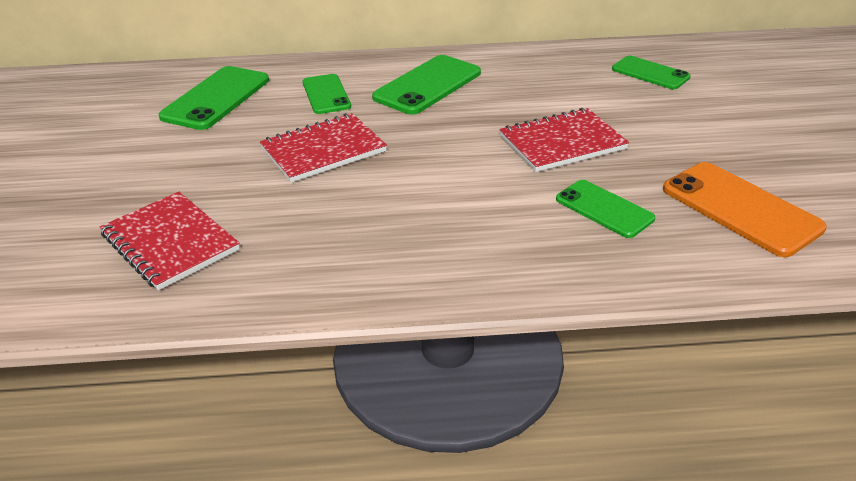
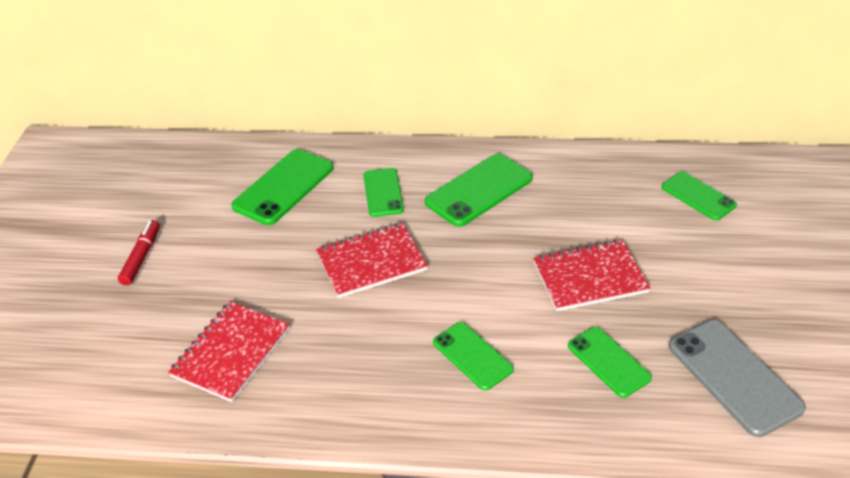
camera: 10 degrees right, 5 degrees up
red notebook [100,192,240,290] -> red notebook turned 60 degrees clockwise [168,301,290,402]
orange phone [663,162,827,257] -> grey phone [669,320,806,437]
none -> red marker [118,220,160,285]
none -> green phone [433,322,514,391]

